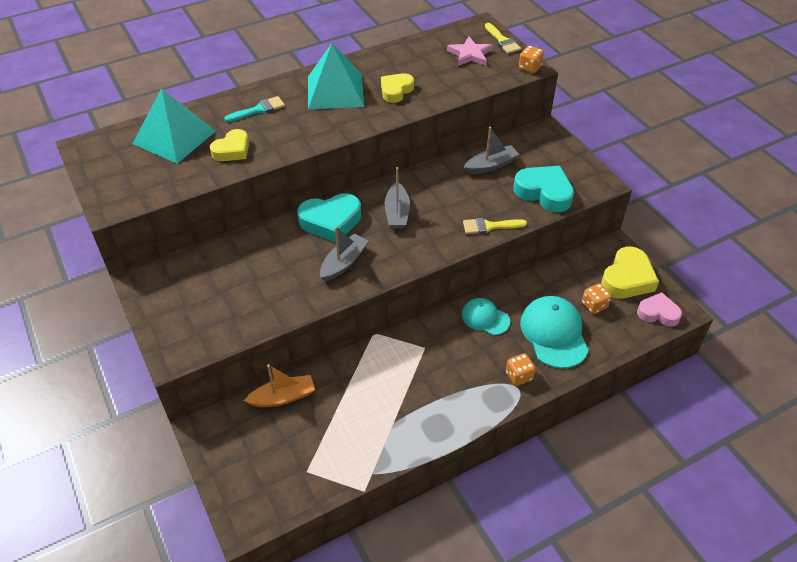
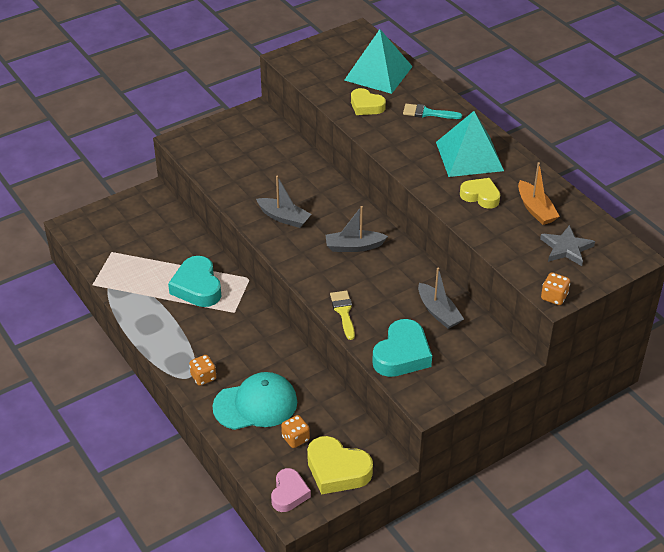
camera: 85 degrees right, 5 degrees down
turquoise brush [224,96,285,122] -> turquoise brush turned 135 degrees clockwise [403,104,462,119]
orange boat [244,364,315,407] -> orange boat moved to [518,162,560,225]
turquoise heart [298,193,361,242] -> turquoise heart moved to [168,256,221,307]
pink star [447,36,493,66] -> grey star [540,225,595,266]
turquoise cap [462,298,510,335] -> none
yellow brush [485,23,521,54] -> none

